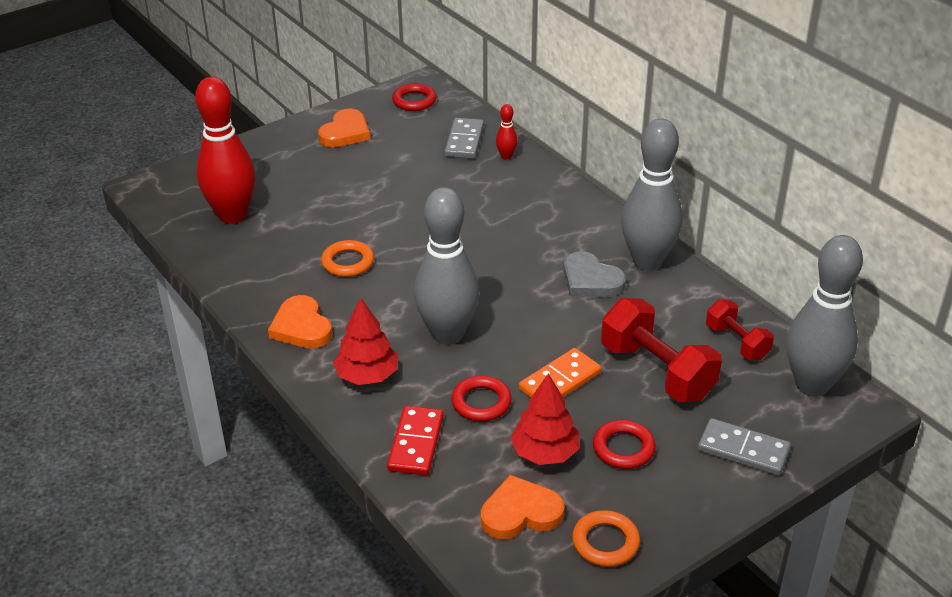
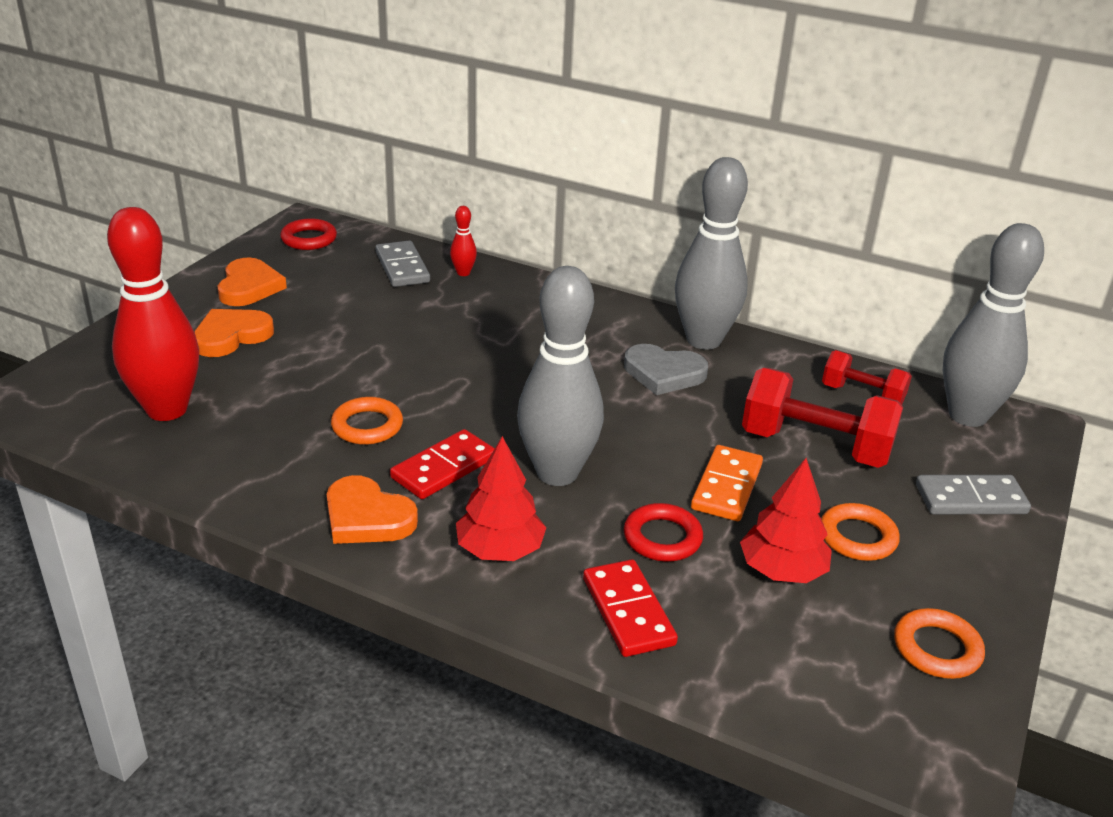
camera: 30 degrees left, 5 degrees down
orange heart [481,475,565,539] -> orange heart moved to [194,309,274,357]
red ring [593,420,656,469] -> orange ring [821,503,900,561]
none -> red domino [390,429,495,499]

